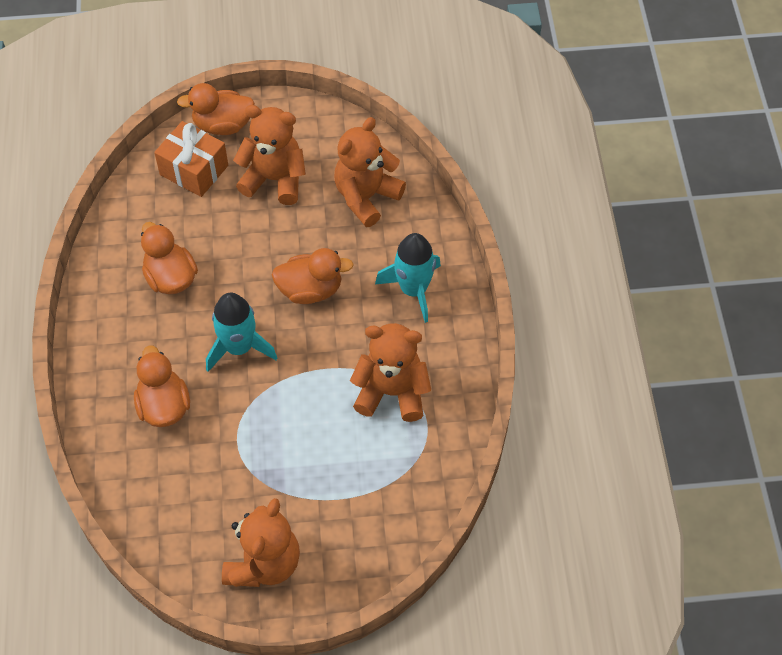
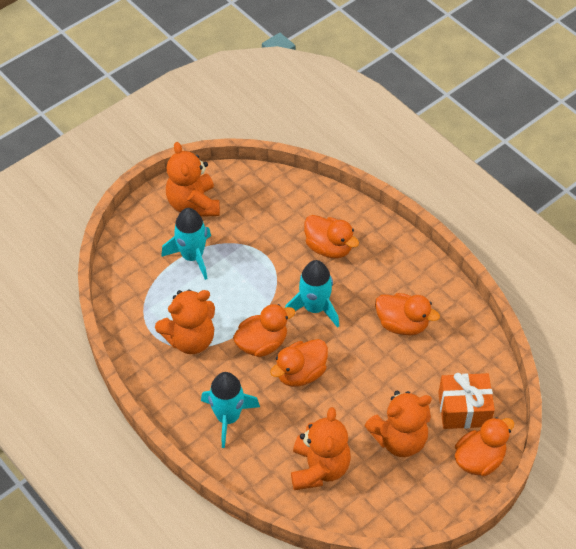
camera: 145 degrees right, 5 degrees down
none -> turquoise rocket [161,208,211,280]
none -> orange duck [233,304,295,357]

